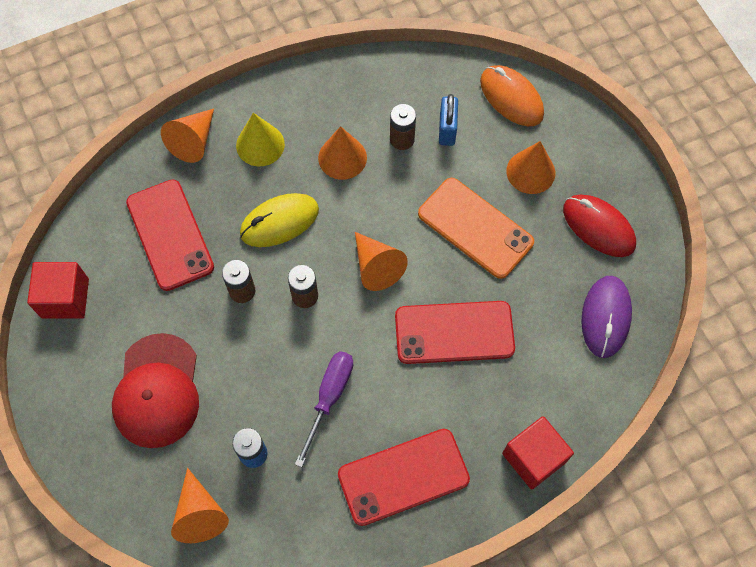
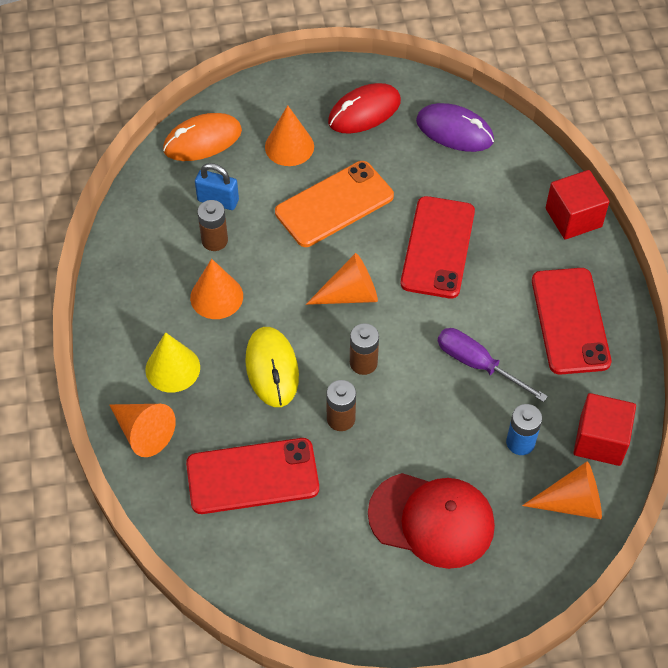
camera: 75 degrees left, 10 degrees down
red cube [27,262,89,319] -> red cube moved to [573,393,636,466]

